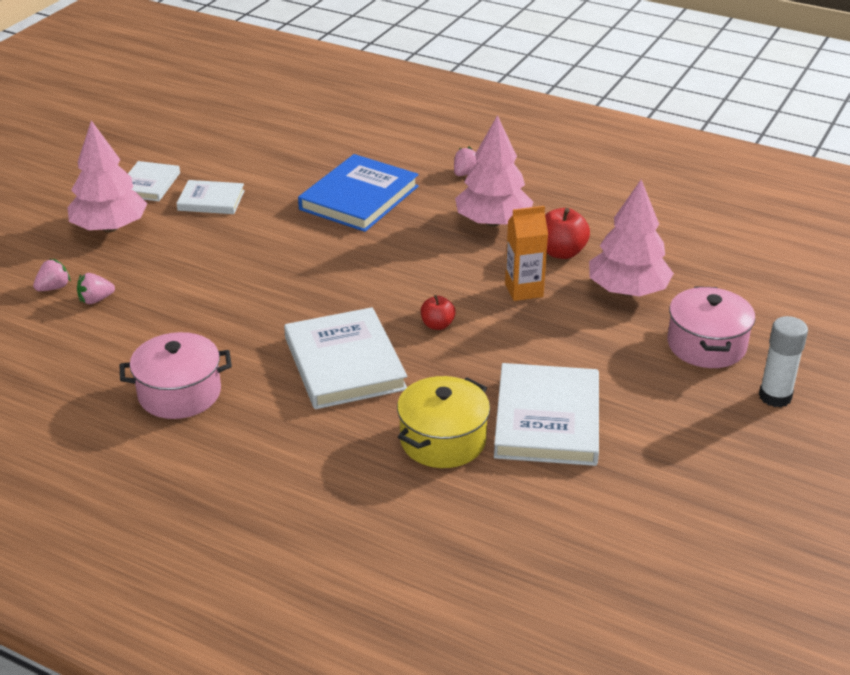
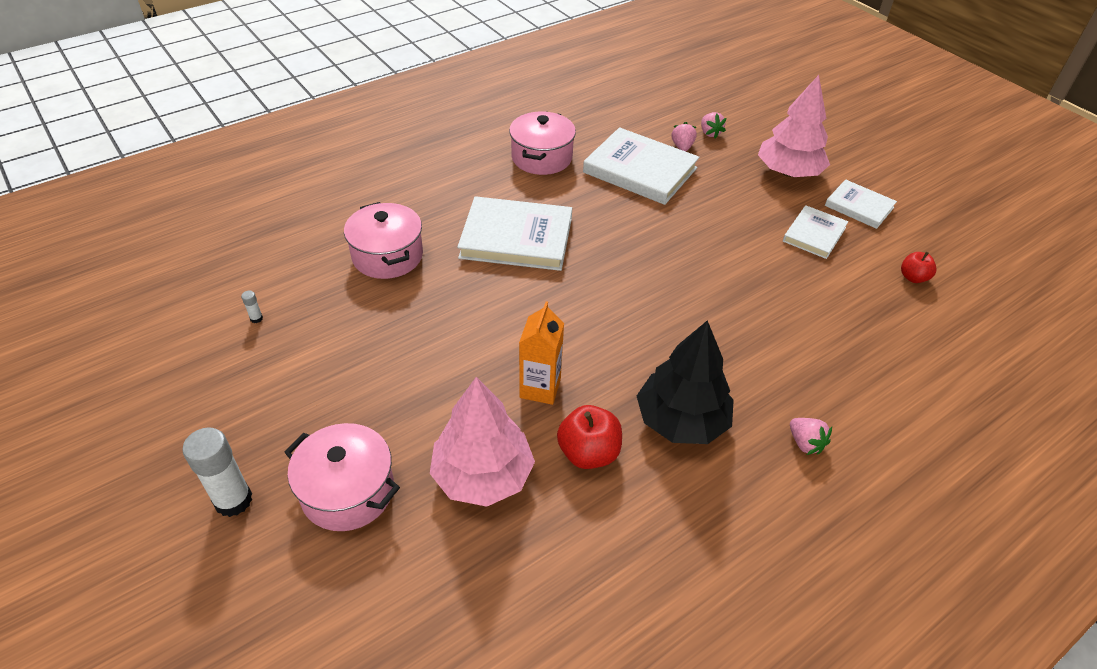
camera: 115 degrees right, 10 degrees up
blue book [298,154,419,232] -> none
yellow pot [397,376,490,468] -> pink pot [344,202,423,279]
red apple [421,295,456,330] -> red apple moved to [901,252,937,283]
pink tree [455,115,533,227] -> black tree [637,320,734,444]
white book [494,363,599,466] -> white book moved to [583,127,699,205]
none -> white glue stick [241,291,263,323]

